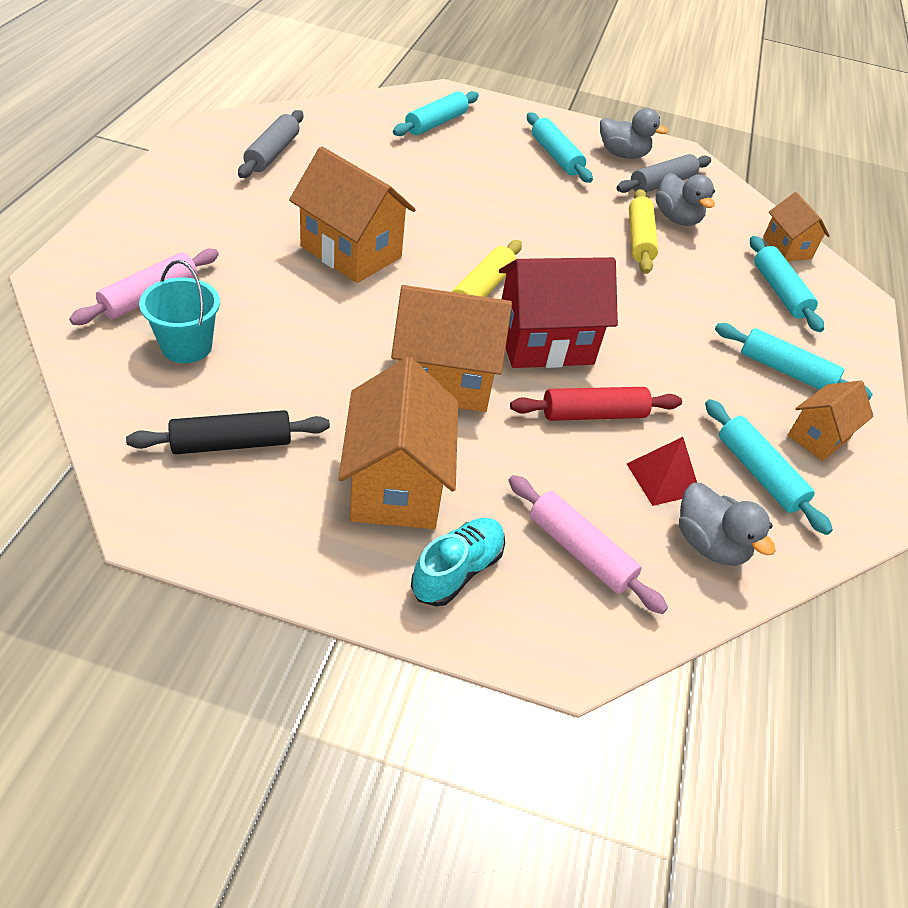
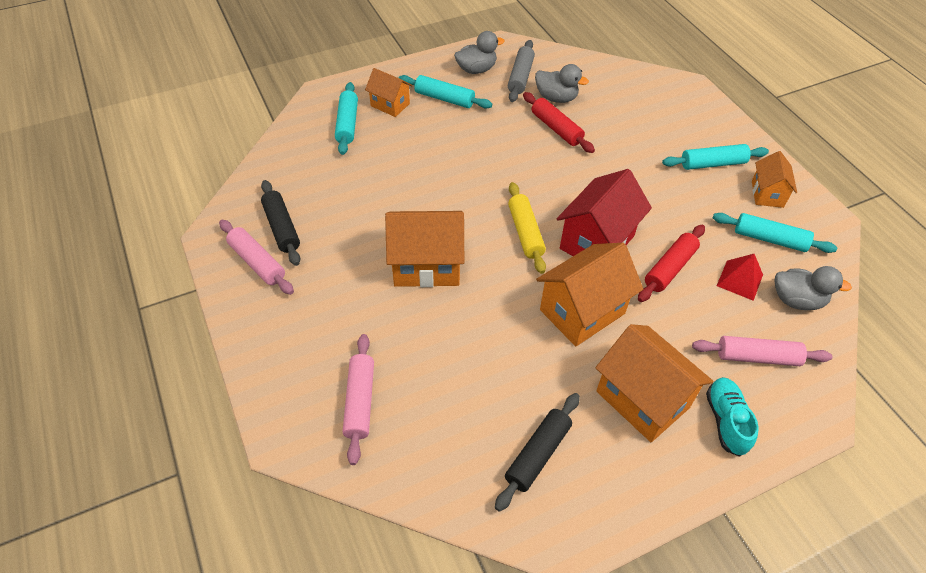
camera: 35 degrees left, 5 degrees up
turquoise bucket [139,260,220,363] -> none
grey rolling pin [238,110,303,178] -> black rolling pin [261,180,300,266]
yellow rolling pin [629,189,658,274] -> red rolling pin [523,92,595,153]
turquoise rolling pin [750,236,824,332] -> none
orange house [763,192,830,261] -> orange house moved to [365,68,412,117]
none -> pink rolling pin [219,220,294,295]

